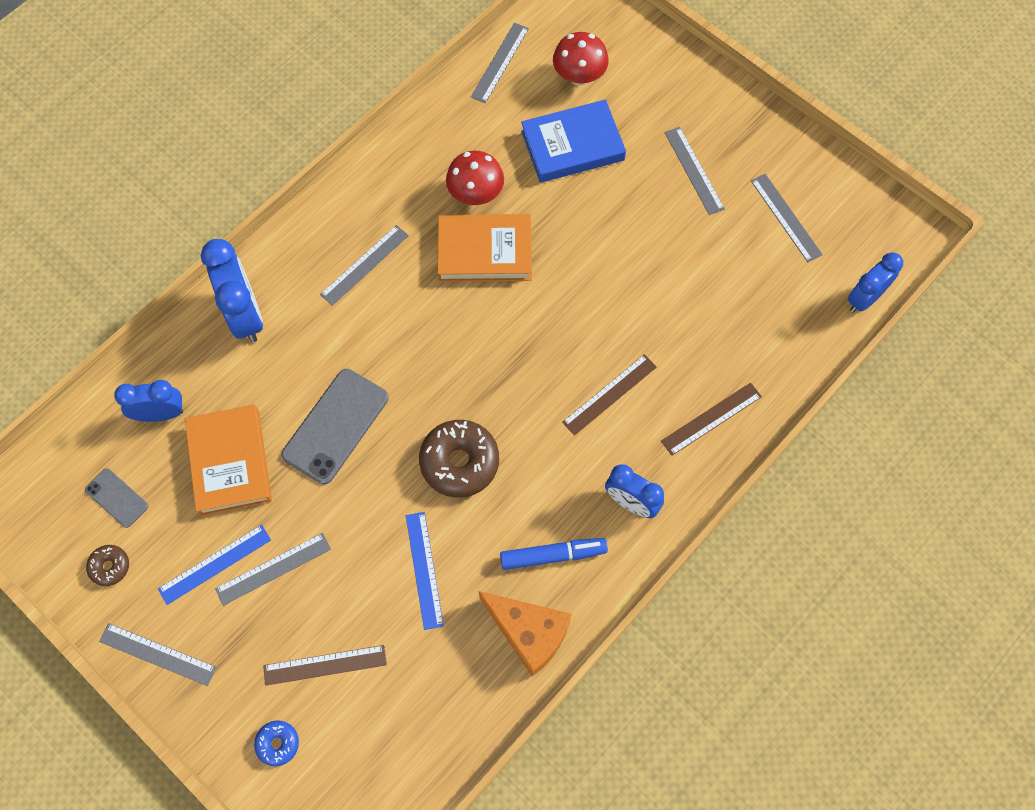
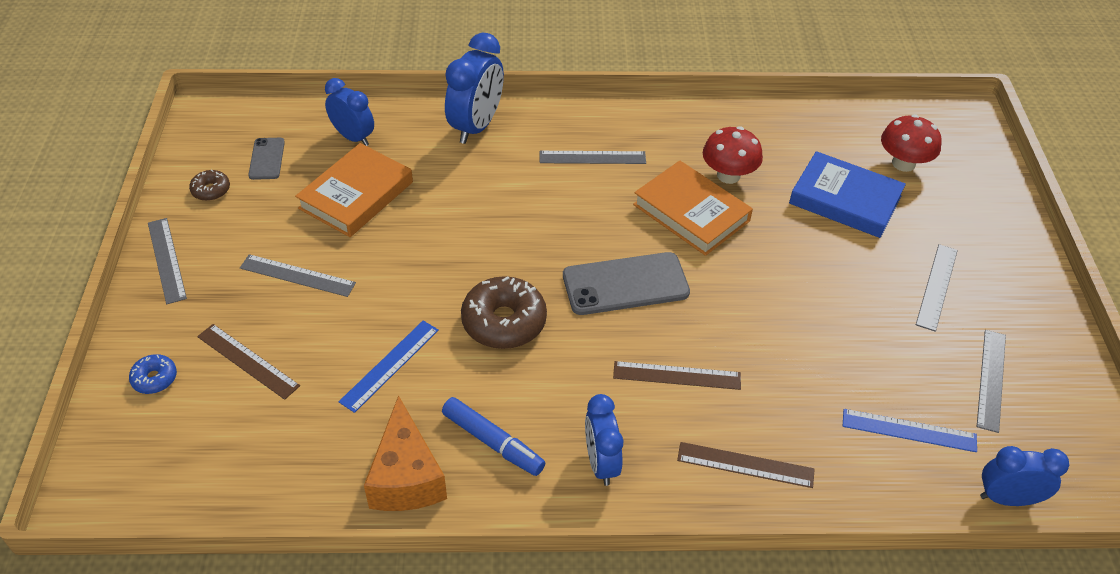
camera: 45 degrees right, 20 degrees down
blue ruler [158,525,271,605] -> blue ruler moved to [843,409,977,452]
grey phone [281,369,389,485] -> grey phone moved to [563,252,690,315]
grey ruler [471,23,529,103] -> none

